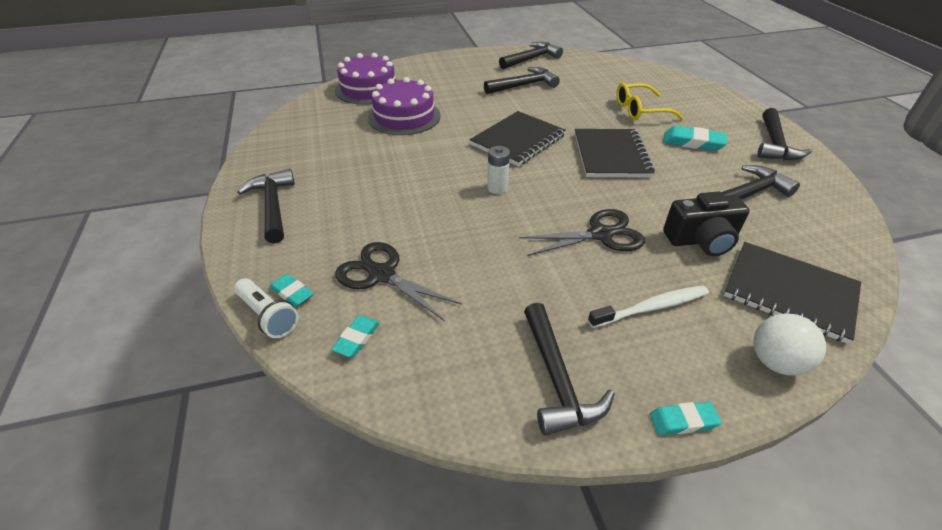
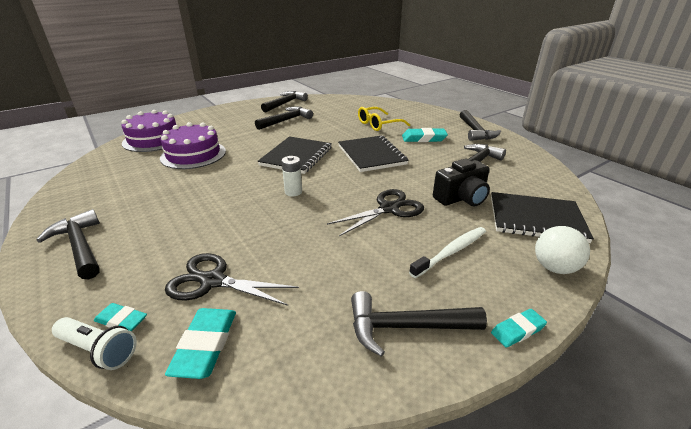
camera: 20 degrees left, 10 degrees down
turquoise eraser [331,315,380,357] -> turquoise eraser [165,308,236,379], size x1.62
black hammer [524,303,615,435] -> black hammer turned 120 degrees clockwise [351,291,487,357]

